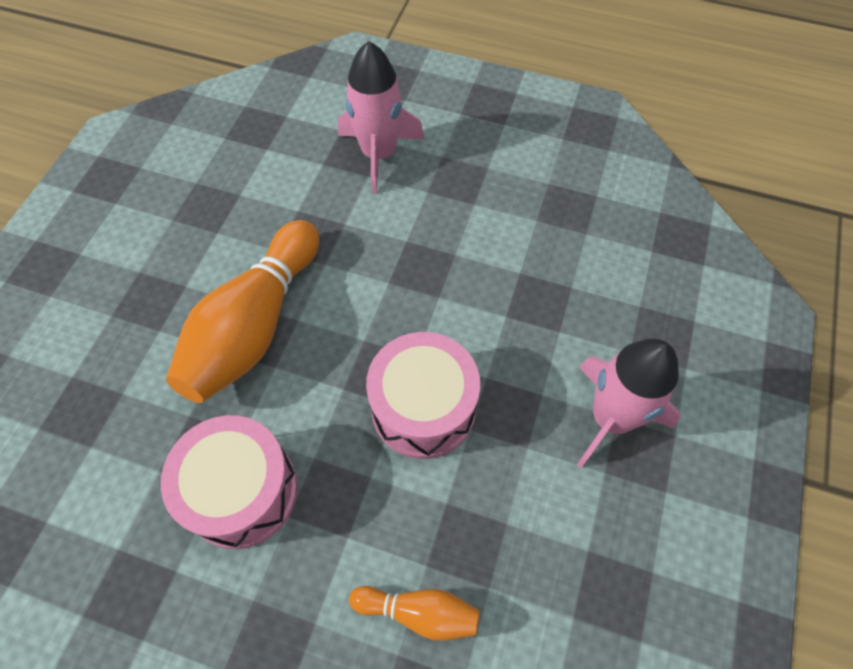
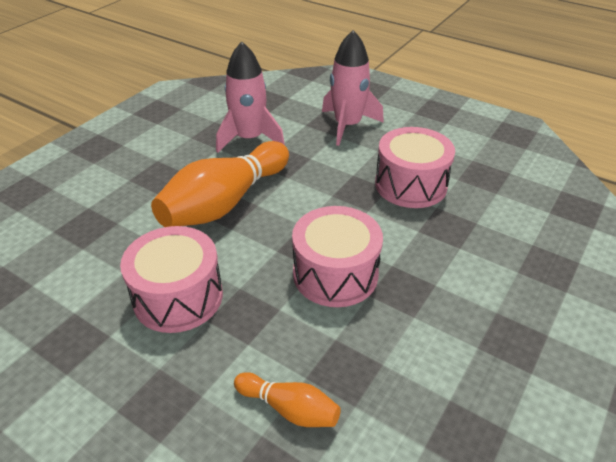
camera: 15 degrees right, 20 degrees down
pink rocket [577,339,680,468] -> pink rocket moved to [216,41,285,153]
none -> pink drum [375,127,455,208]

